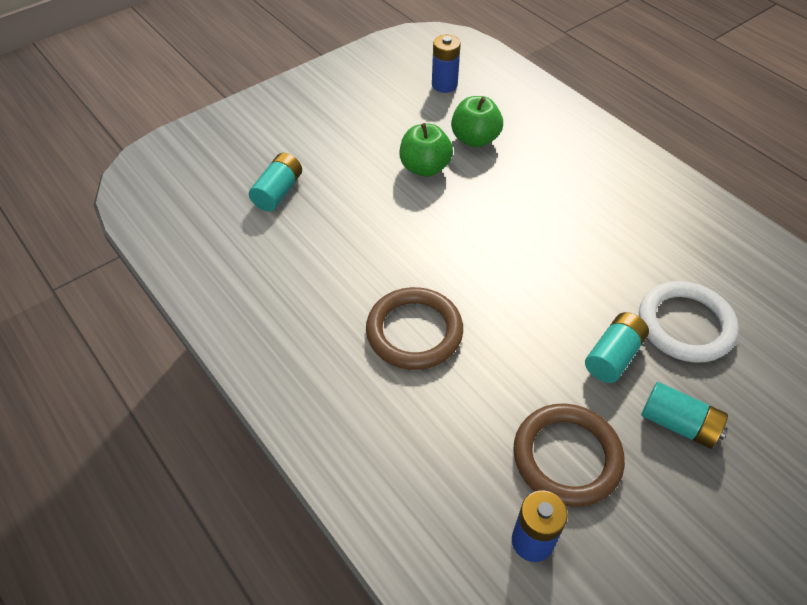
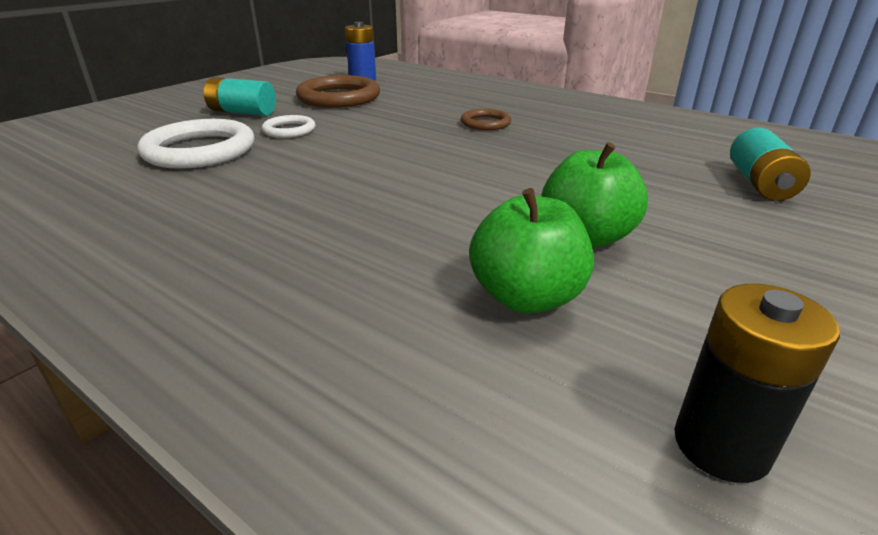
camera: 165 degrees right, 20 degrees down
brown ring [366,287,463,370] -> brown ring [461,109,511,130], size x0.53
blue battery [432,35,461,93] -> black battery [674,284,840,483]
turquoise battery [585,312,649,383] -> white ring [262,115,315,138]

